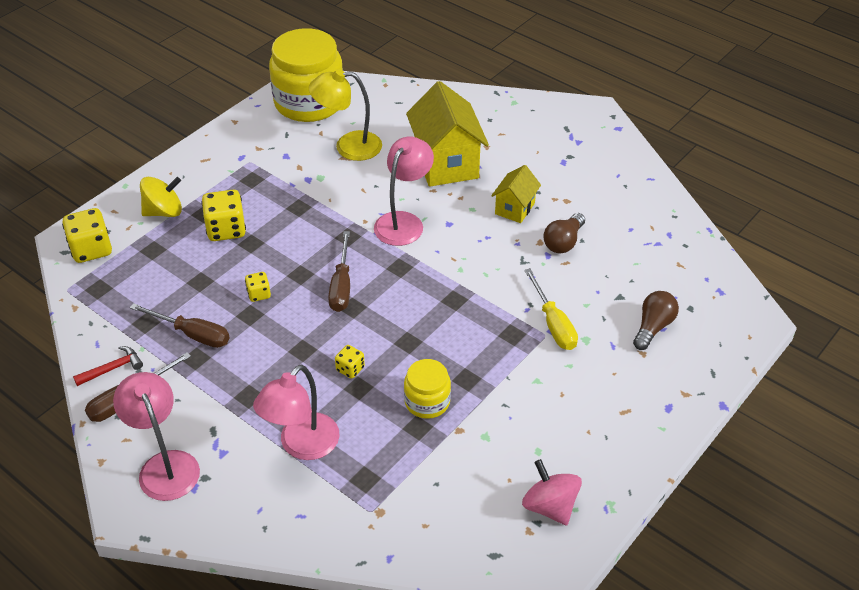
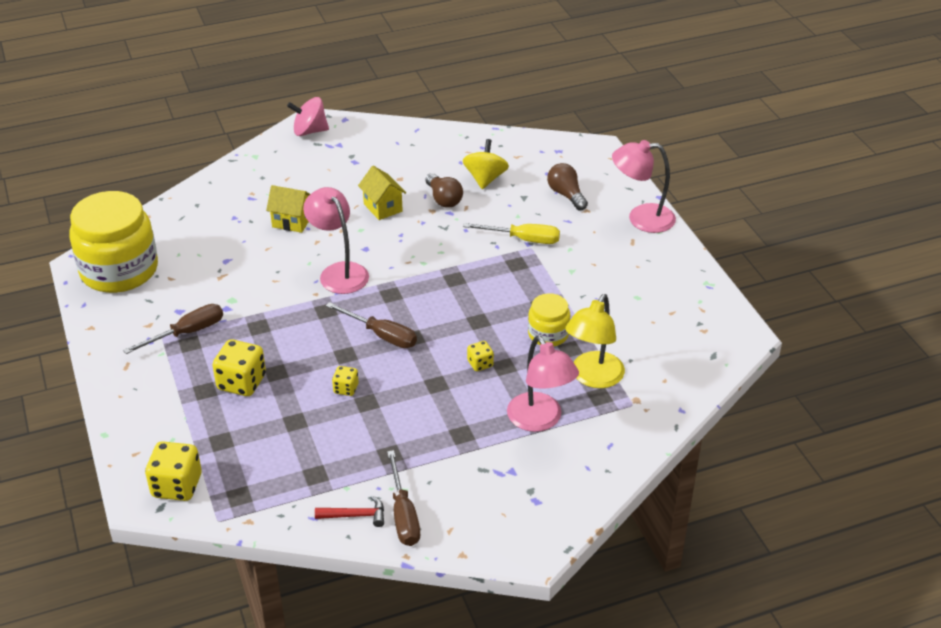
camera: 60 degrees left, 5 degrees down
red hammer [73,346,143,386] -> red hammer turned 90 degrees clockwise [315,496,384,527]
pink lamp [113,372,200,501] -> pink lamp moved to [612,140,676,233]
brown screwdriver [130,303,230,348] -> brown screwdriver moved to [123,304,223,354]
yellow spinning top [140,177,182,217] -> yellow spinning top moved to [463,139,509,189]
yellow lamp [309,69,382,161] -> yellow lamp moved to [565,294,625,388]
yellow house [406,81,489,187] -> yellow house [266,185,310,233], size x0.54
pink spinning top [522,459,582,526] -> pink spinning top moved to [287,97,329,136]

